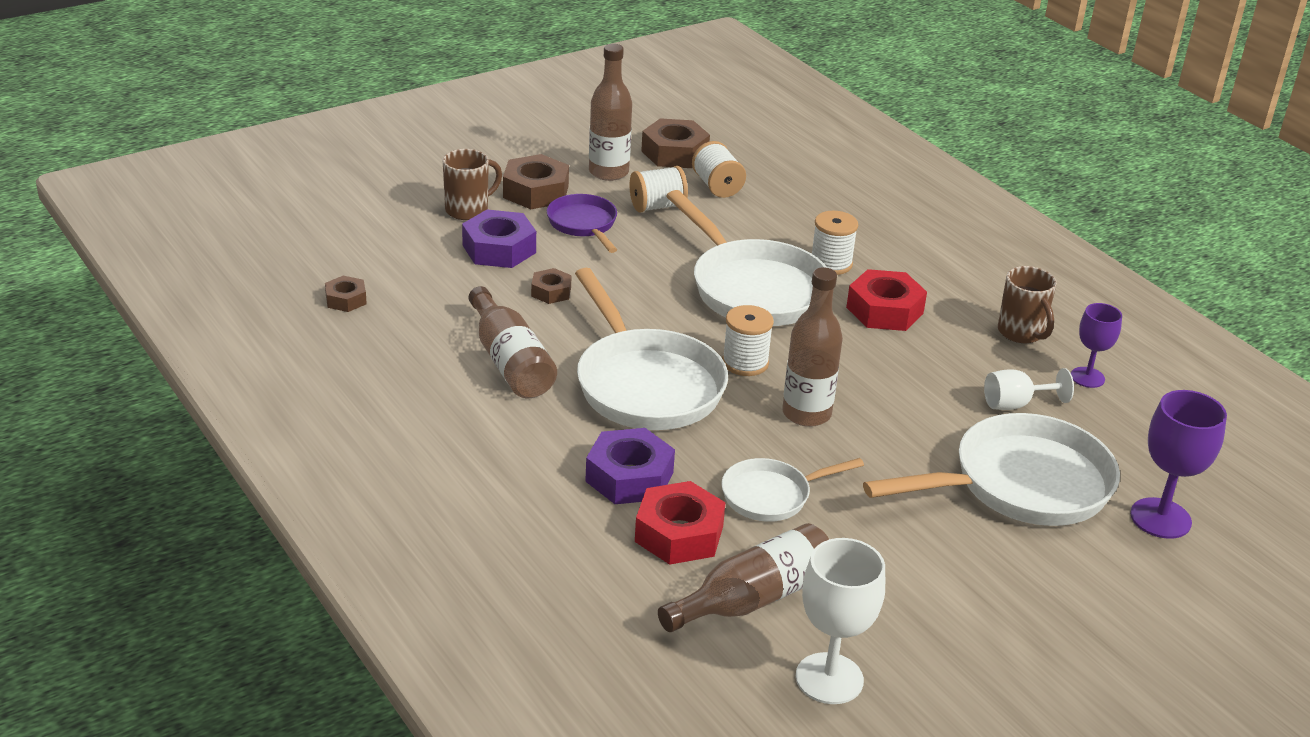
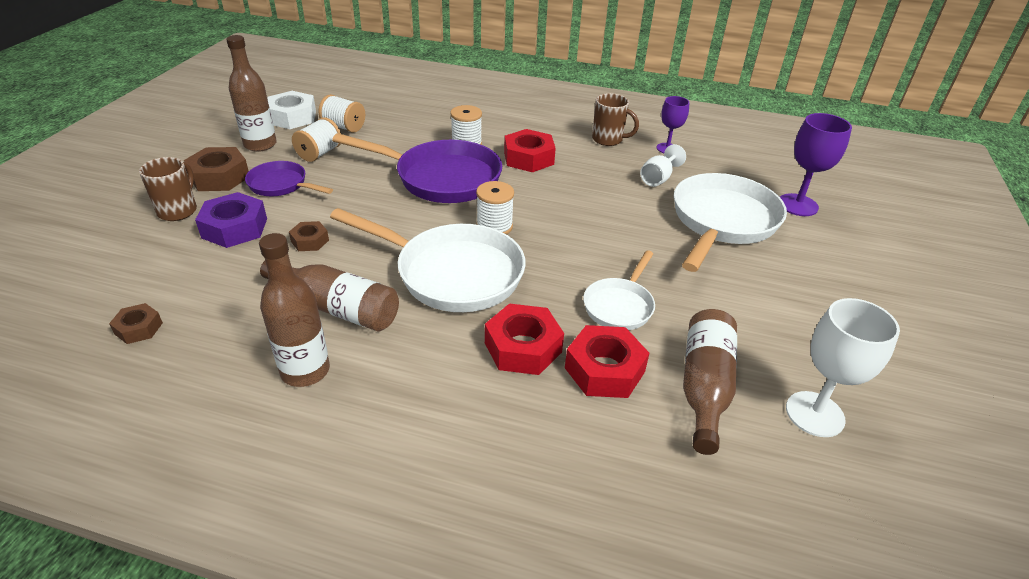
camera: 40 degrees left, 5 degrees up
purple nut [585,428,675,504] -> red nut [485,304,564,375]
brown nut [641,118,710,168] -> white nut [267,91,316,129]
white pan [666,190,827,326] -> purple pan [332,133,502,203]
brown bottle [782,267,843,427] -> brown bottle moved to [259,233,330,387]

